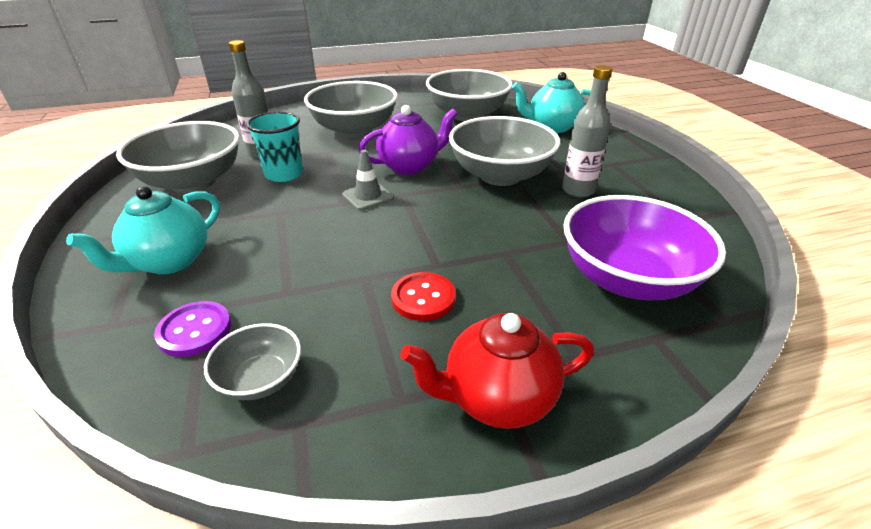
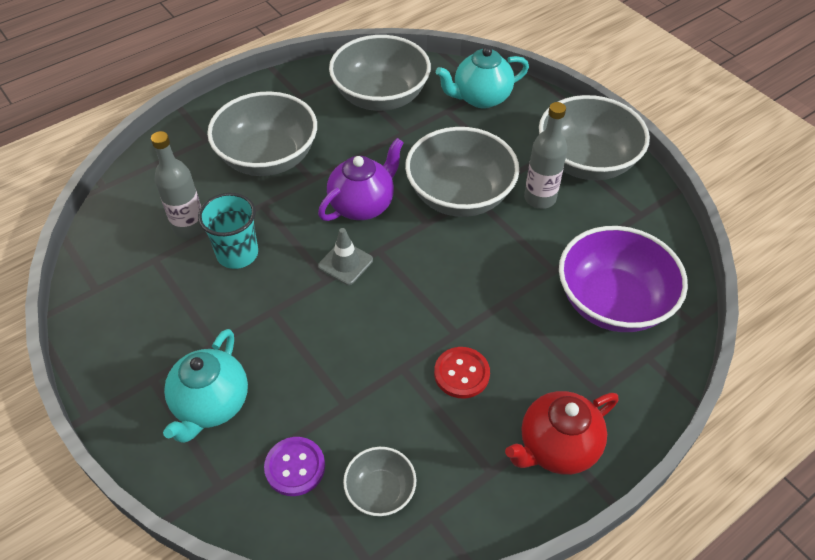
camera: 20 degrees left, 15 degrees up
grey bowl [116,121,240,193] -> grey bowl moved to [539,95,650,180]

